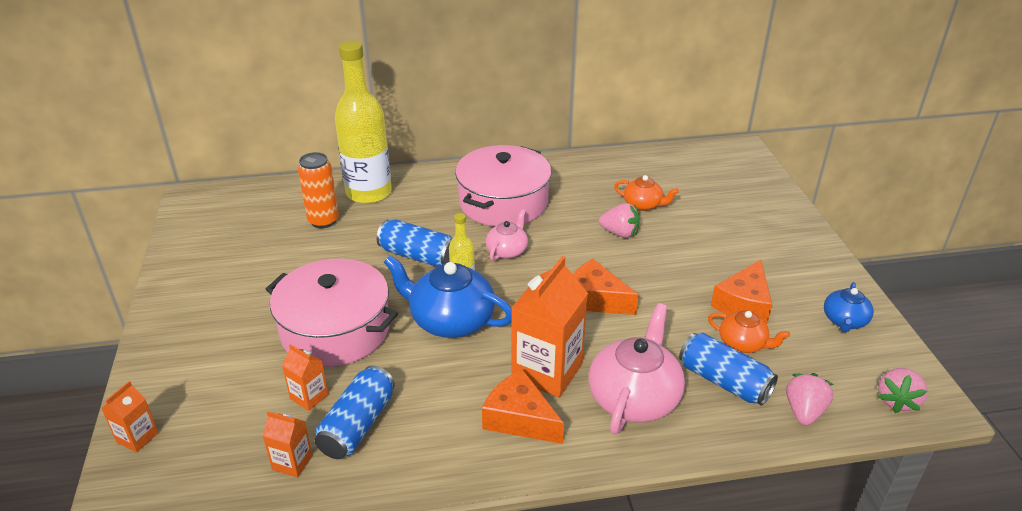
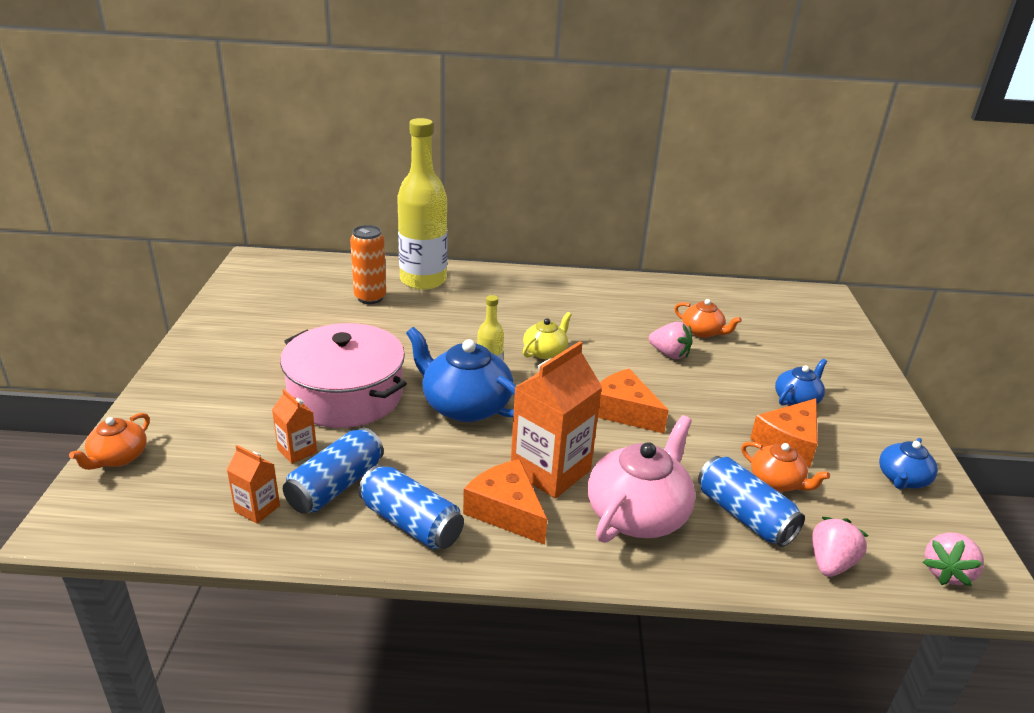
camera: 10 degrees right, 5 degrees down
orange carton [101,381,158,453] -> orange teapot [69,413,150,470]
blue can [376,219,452,267] -> blue can moved to [358,465,464,549]
pink pot [455,145,551,226] -> none
pink teapot [486,209,528,261] -> yellow teapot [523,312,572,359]
none -> blue teapot [775,359,827,406]

